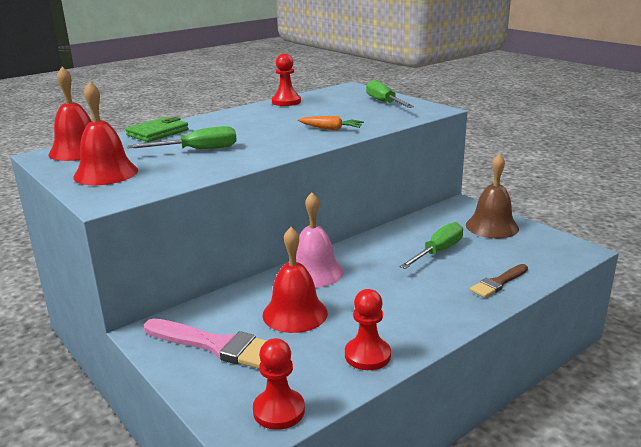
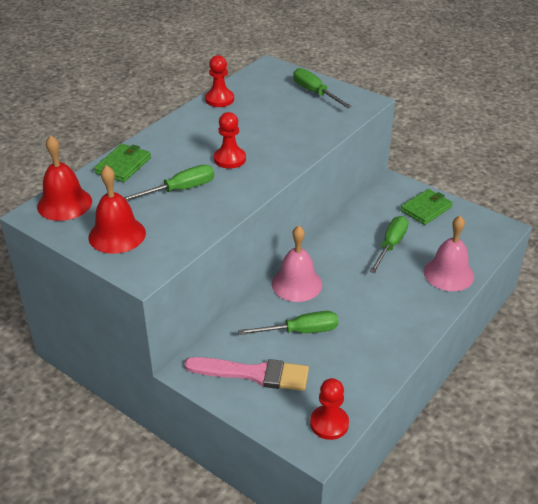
camera: 15 degrees left, 15 degrees up
red bell [262,227,328,333] -> green screwdriver [238,311,338,335]
orange carrot [298,116,364,131] -> none
red pawn [345,289,391,370] -> red pawn moved to [214,112,246,169]
brown bell [466,154,519,238] -> green wallet [400,189,453,225]
brown brush [470,264,528,298] -> pink bell [424,216,474,291]

